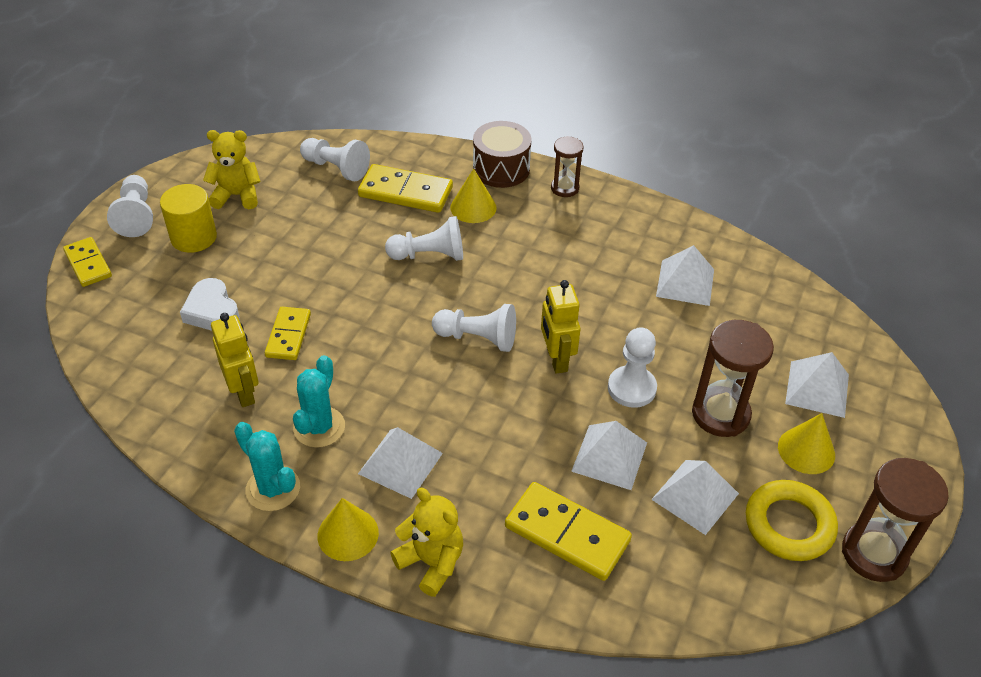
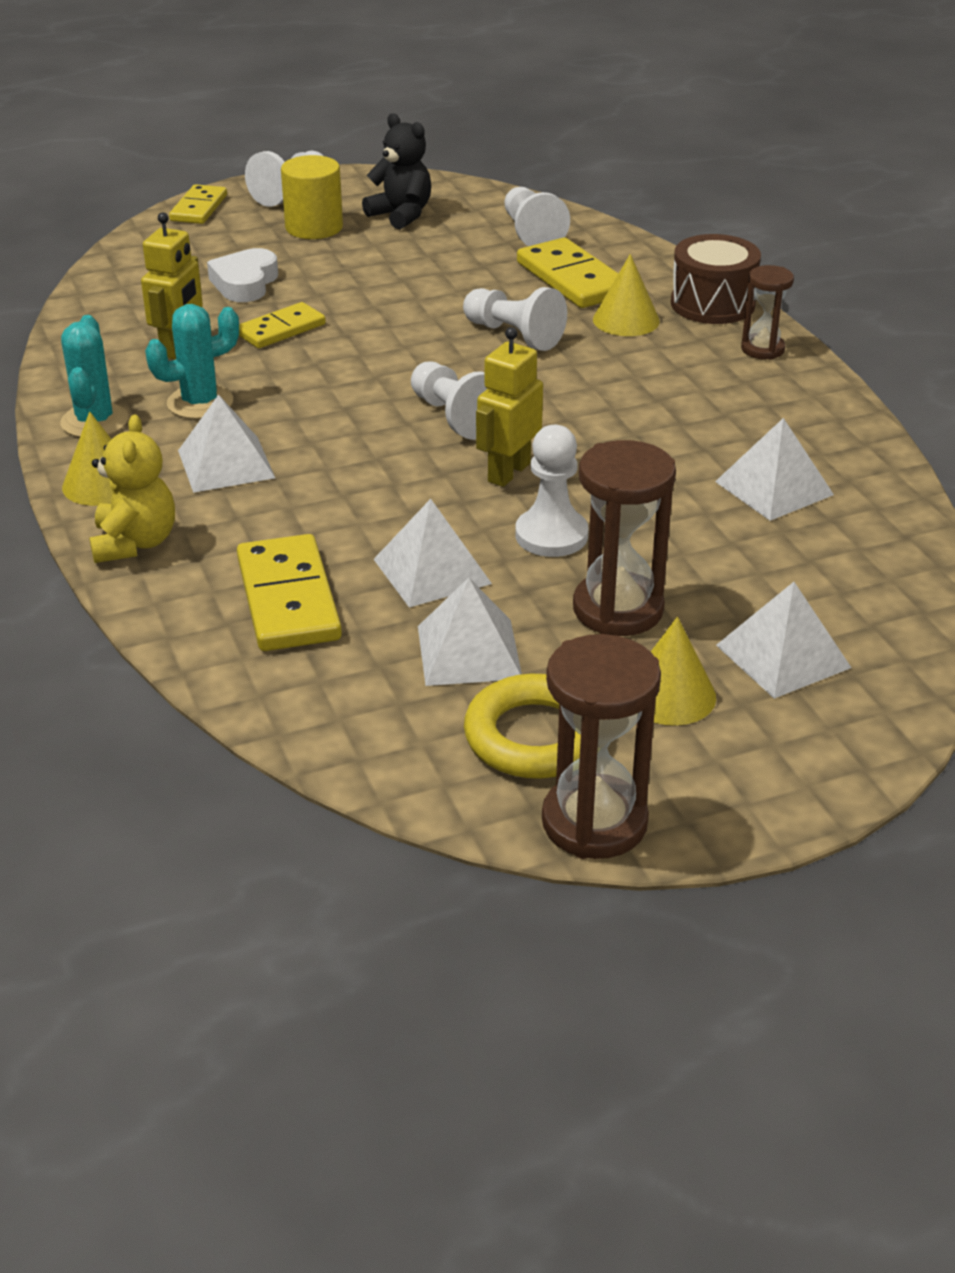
camera: 45 degrees right, 10 degrees down
yellow teddy bear [203,130,261,209] -> black teddy bear [362,113,431,230]

